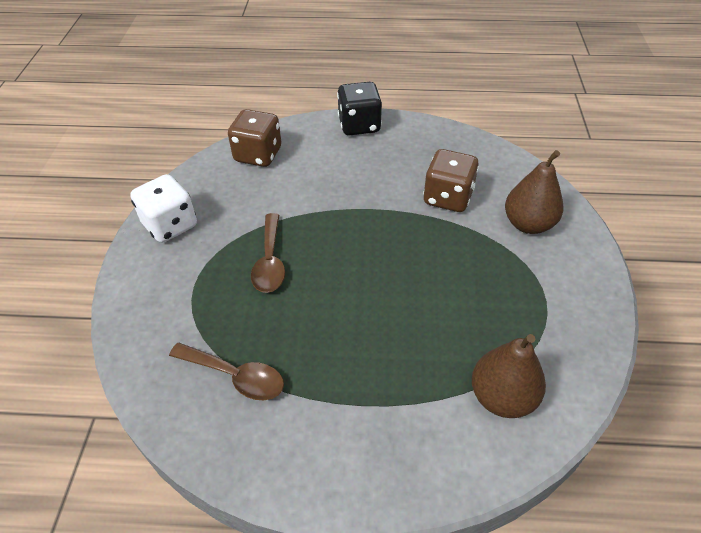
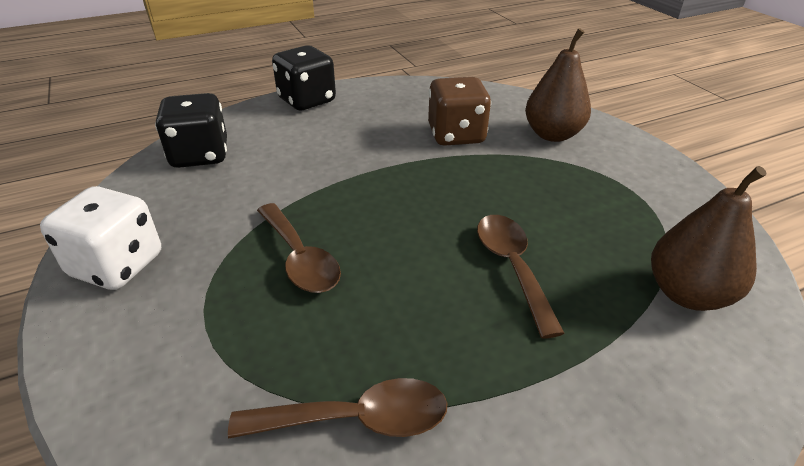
camera: 30 degrees left, 10 degrees down
brown dice [228,109,281,167] -> black dice [155,93,227,168]
none -> brown spoon [477,215,565,339]

